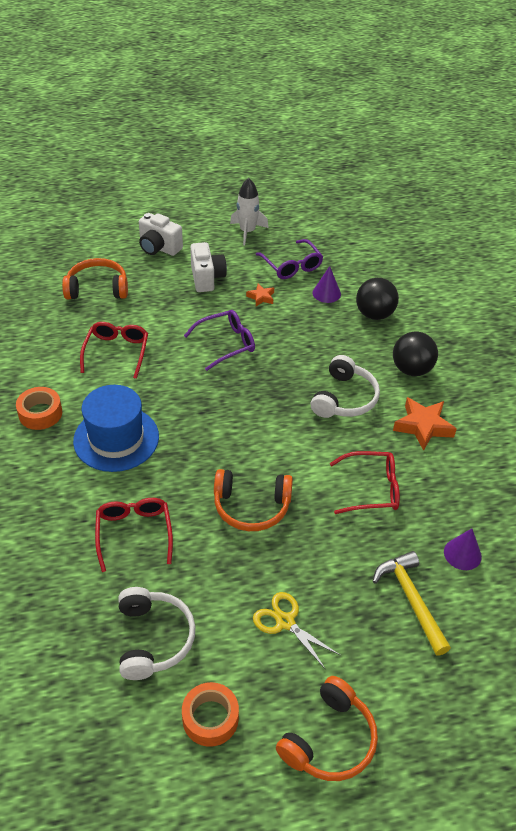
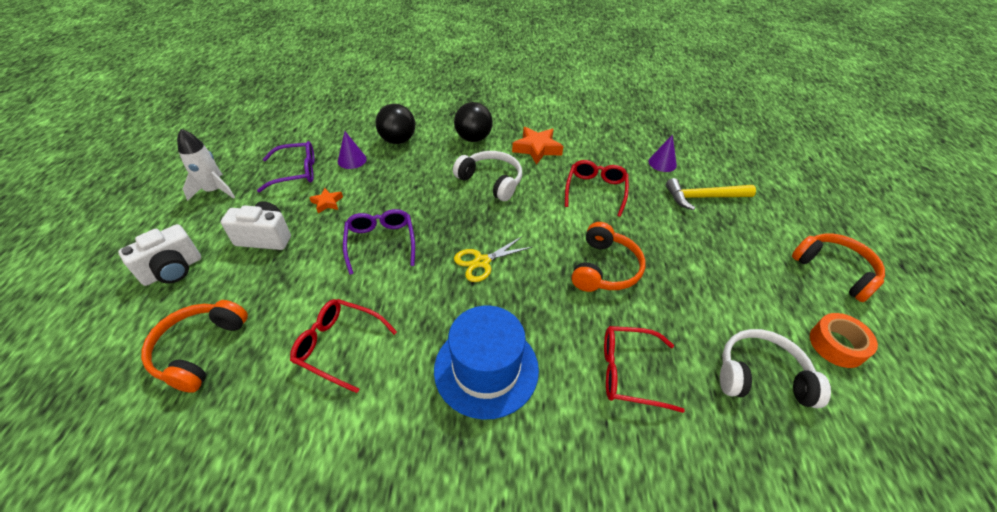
camera: 75 degrees left, 0 degrees up
orange tape [16,387,62,430] -> none
yellow scissors [253,592,340,670] -> yellow scissors moved to [454,236,532,282]

